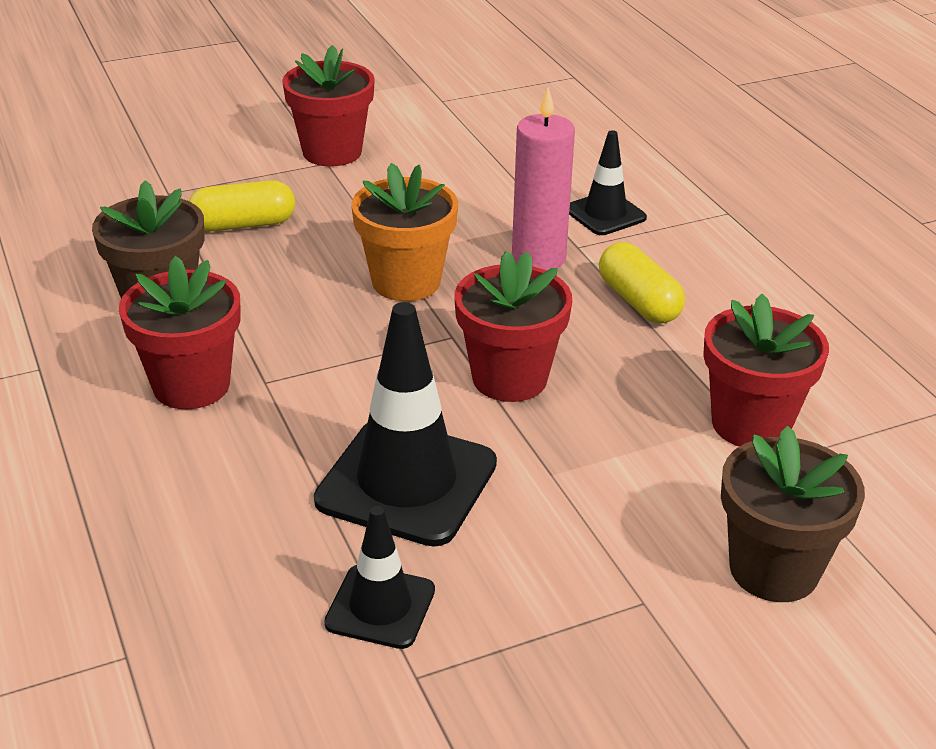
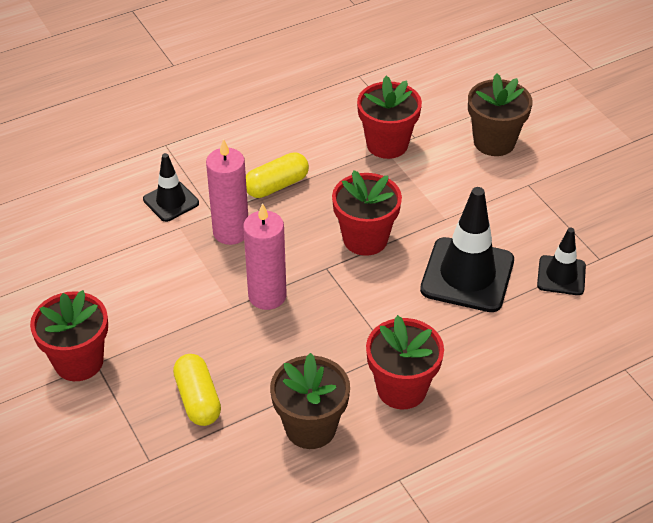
camera: 95 degrees left, 10 degrees up
orange flower pot [351,163,458,301] -> pink candle [243,203,287,310]

